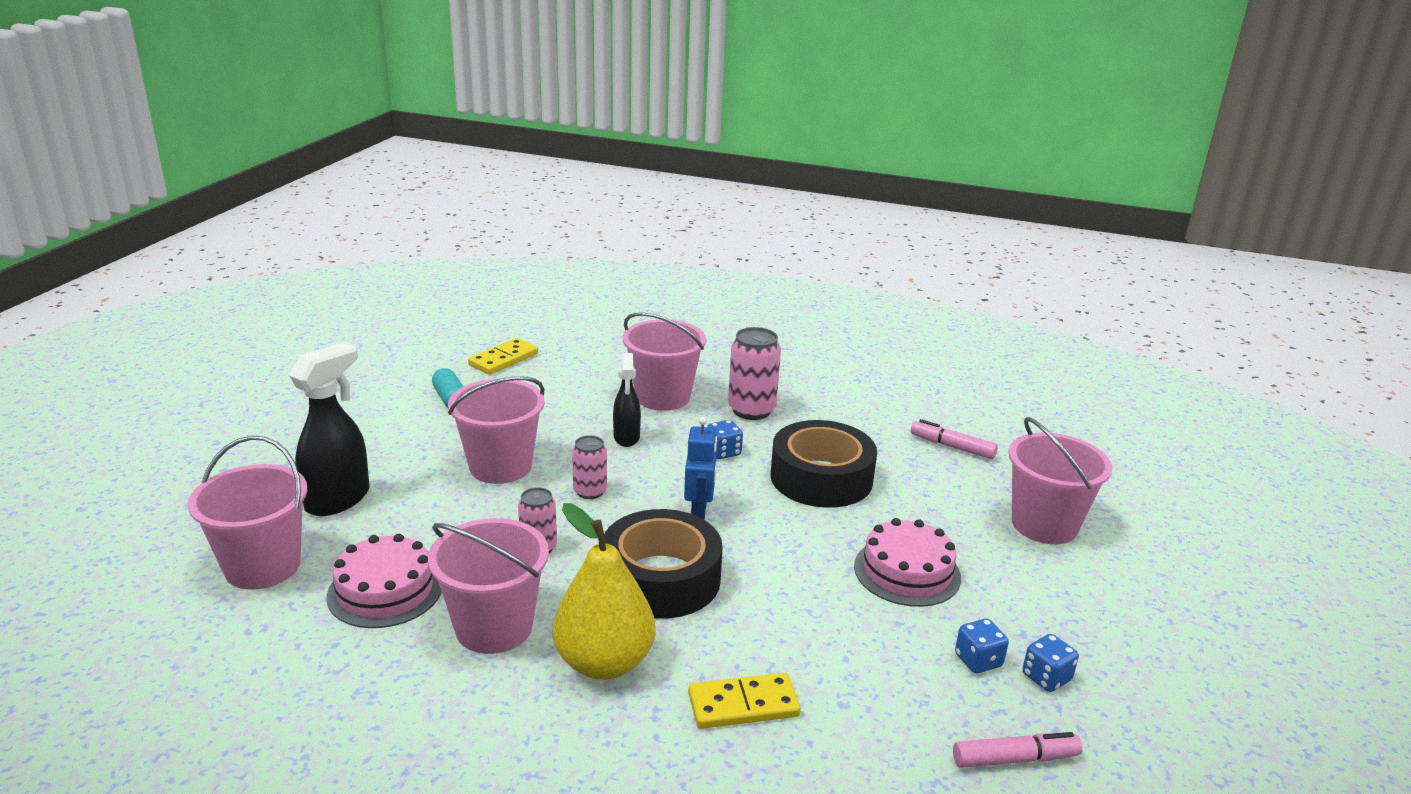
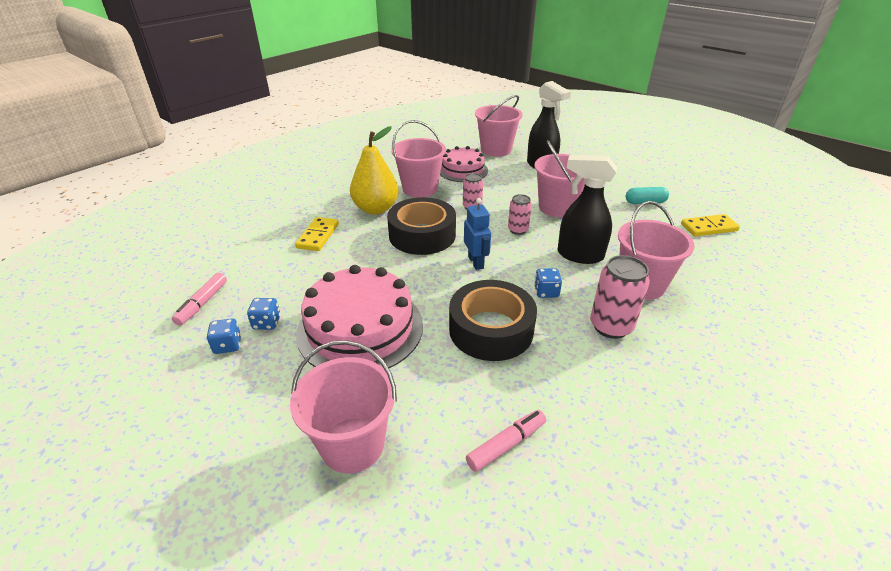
camera: 115 degrees right, 10 degrees up
yellow domino [468,338,538,375] -> yellow domino turned 75 degrees counterclockwise [681,214,740,236]
black spray bottle [613,353,641,447] -> black spray bottle [558,155,617,264], size x1.59
blue robot [684,417,717,520] -> blue robot turned 135 degrees counterclockwise [464,198,491,270]
pink cake [854,518,961,607] -> pink cake [296,265,423,368], size x1.63

